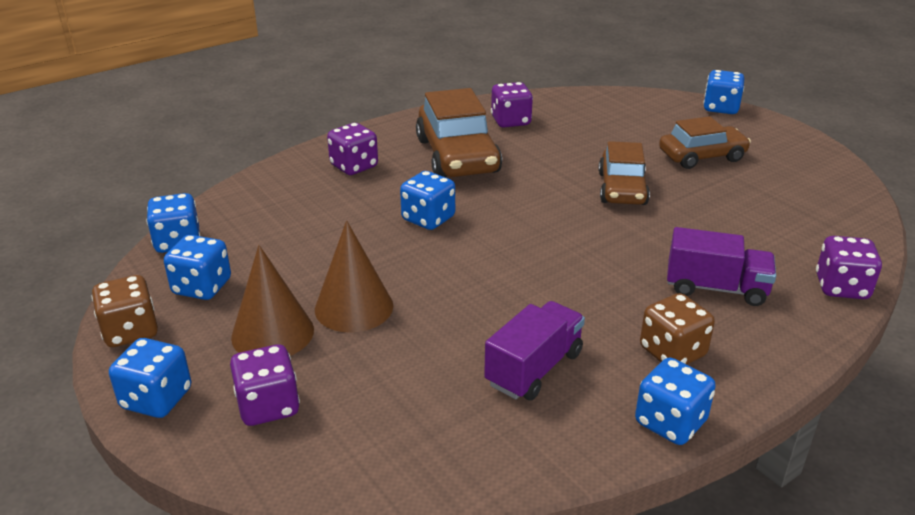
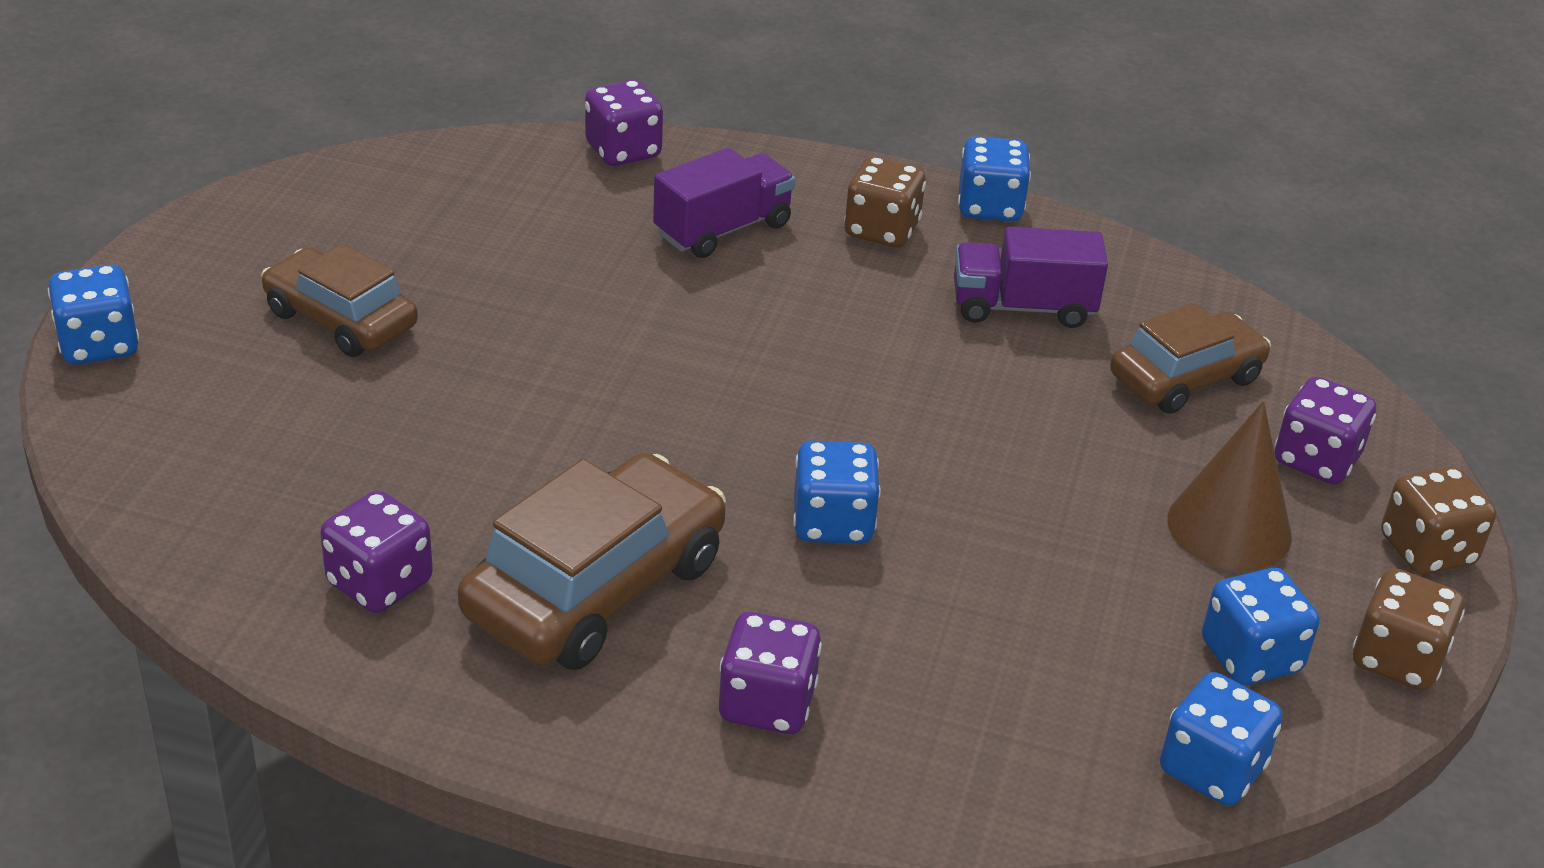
camera: 130 degrees left, 5 degrees up
blue dice [109,338,191,418] -> brown dice [1381,467,1496,575]
brown cone [315,220,393,333] -> none
brown car [598,141,650,205] -> brown car moved to [1110,303,1271,414]
purple truck [667,227,776,306] -> purple truck turned 75 degrees clockwise [653,148,795,258]

